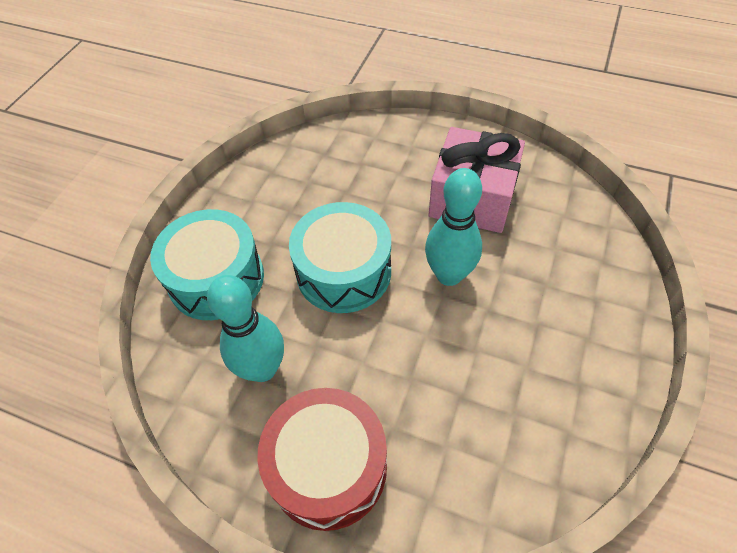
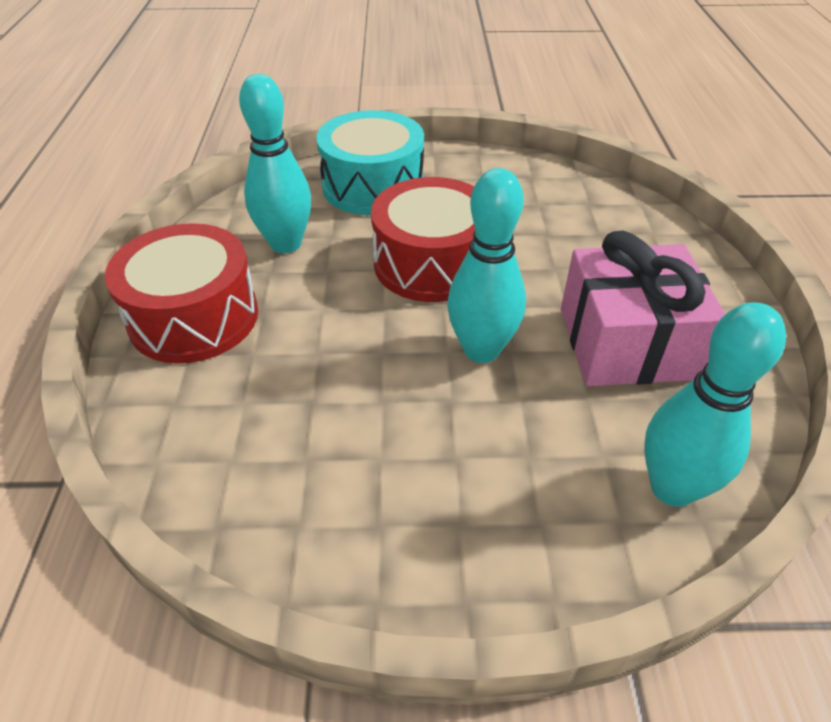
camera: 65 degrees right, 10 degrees down
turquoise drum [289,202,391,313] -> red drum [371,177,475,302]
none -> turquoise bowling pin [644,303,786,507]

